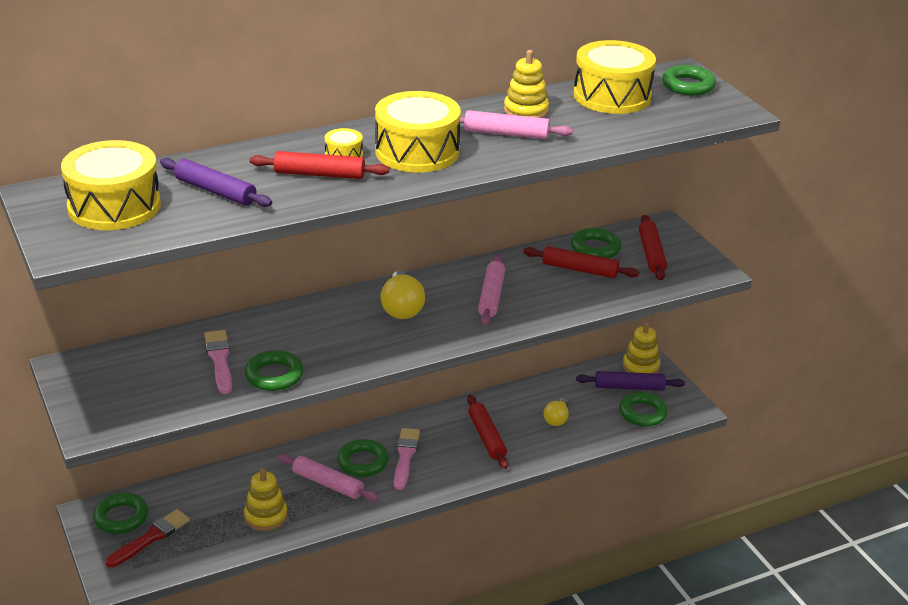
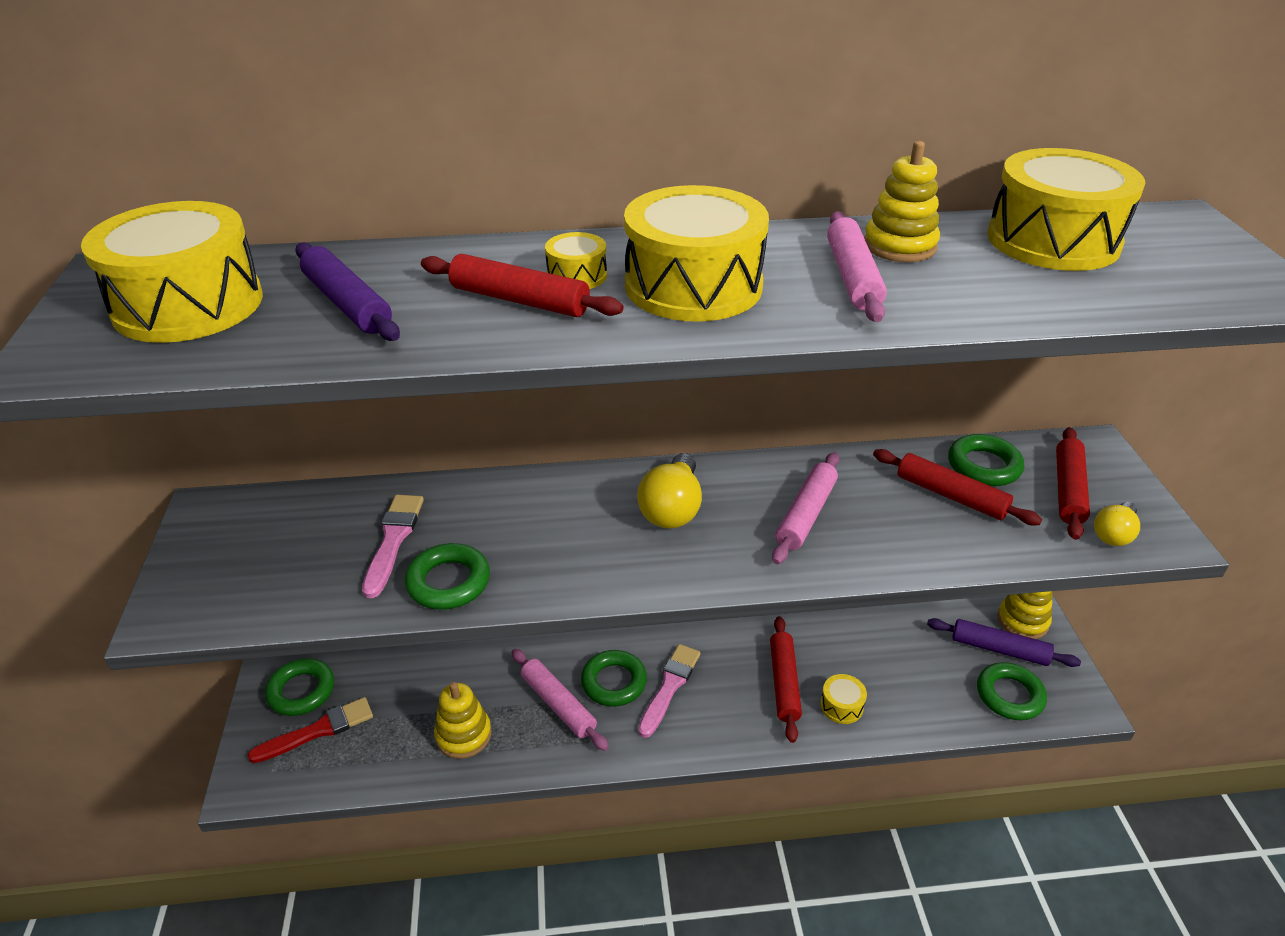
camera: 20 degrees right, 5 degrees up
pink rolling pin [460,110,573,139] -> pink rolling pin turned 60 degrees clockwise [827,211,887,322]
yellow light bulb [544,398,569,426] -> yellow light bulb moved to [1094,502,1140,546]
green ring [662,65,716,96] -> none
none -> yellow drum [820,674,867,724]

